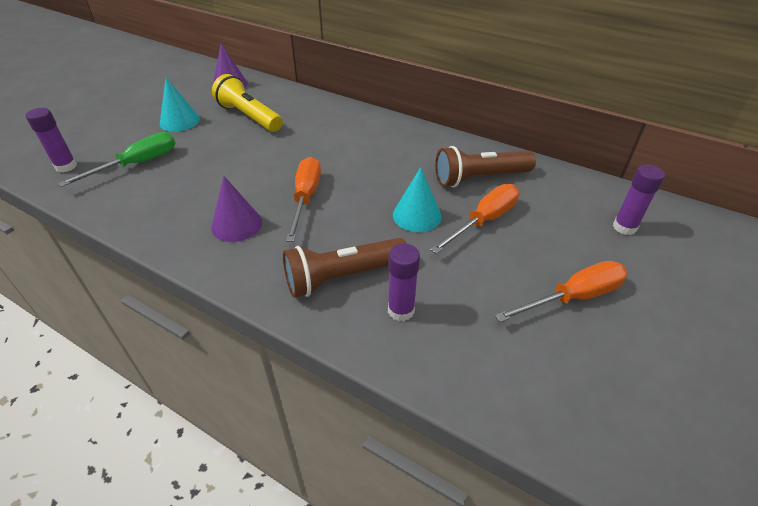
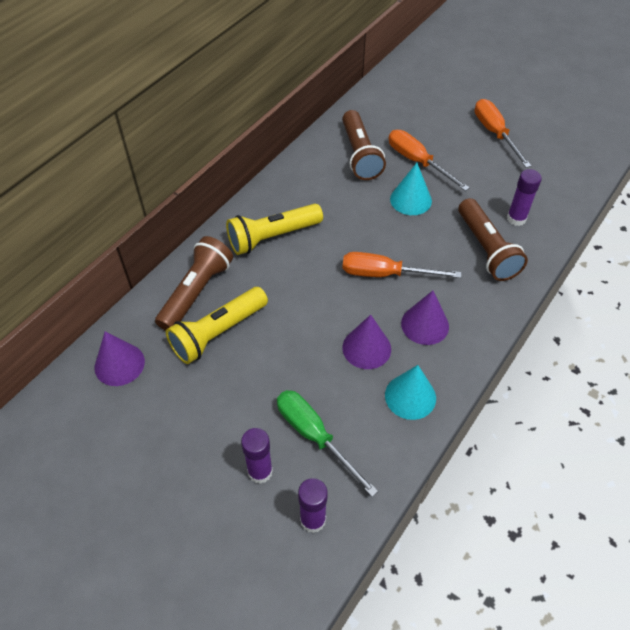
camera: 85 degrees left, 10 degrees up
turquoise cone [160,78,200,132] -> turquoise cone moved to [385,365,436,420]
purple glue stick [613,165,665,235] -> purple glue stick moved to [241,428,273,484]
none -> brown flashlight [155,236,233,331]
none -> yellow flashlight [226,204,323,255]
none -> purple cone [342,314,391,369]

